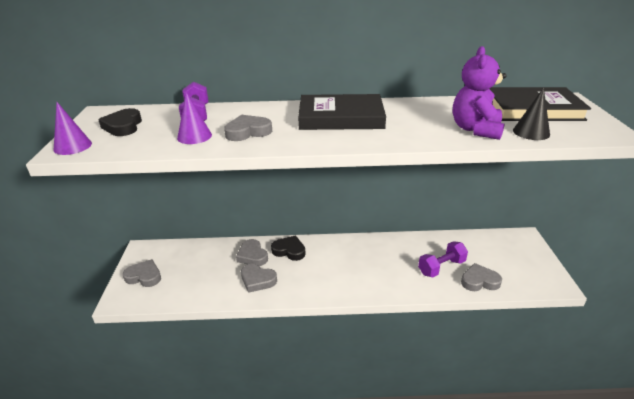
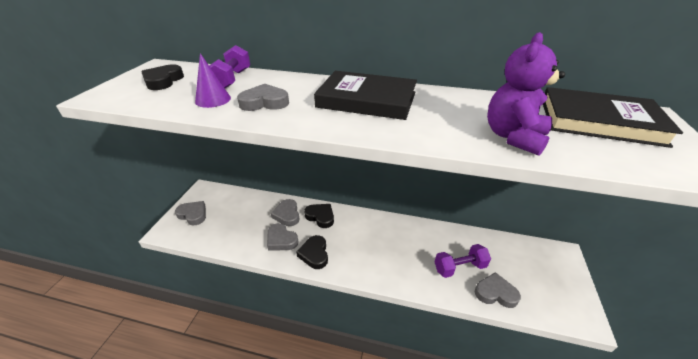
camera: 15 degrees right, 5 degrees up
purple cone [54,102,92,155] -> none
black cone [513,88,550,140] -> none
none -> black heart [296,235,328,269]

